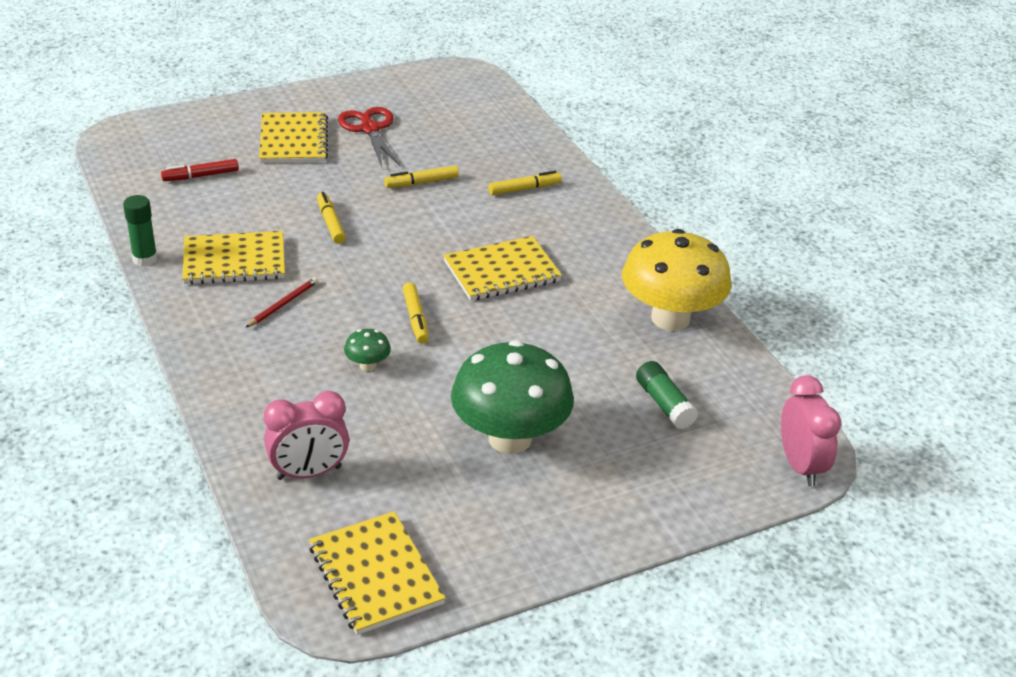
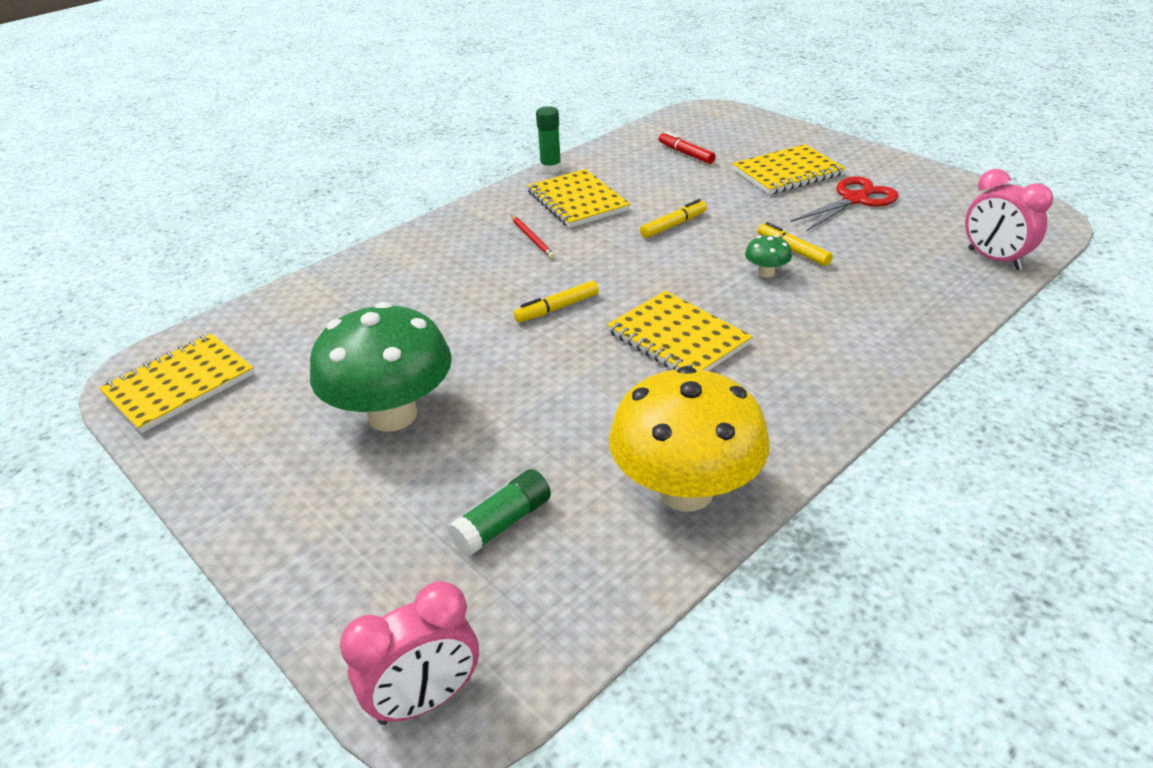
camera: 75 degrees right, 0 degrees up
red pencil [245,277,318,328] -> red pencil turned 45 degrees clockwise [511,215,555,259]
pink clock [264,391,349,480] -> pink clock moved to [965,169,1053,270]
green mushroom [344,329,391,371] -> green mushroom moved to [745,235,792,278]
yellow marker [489,171,562,195] -> none

